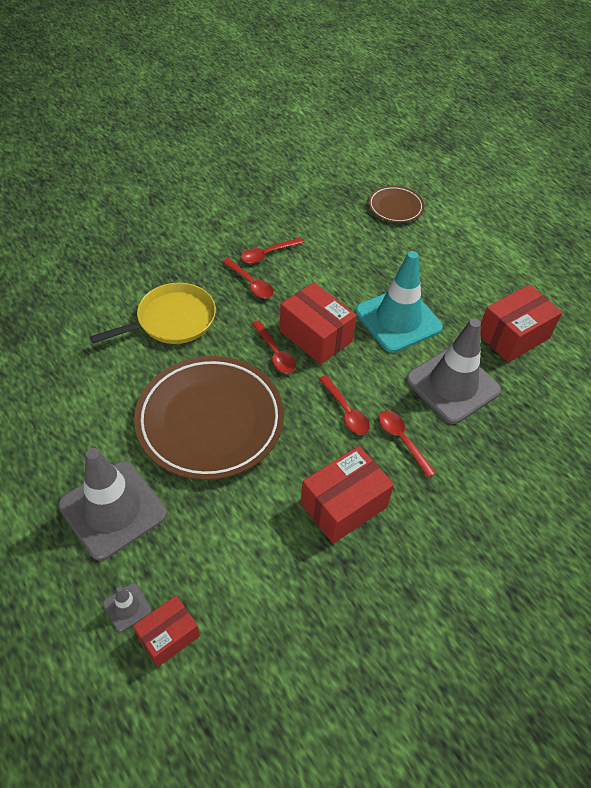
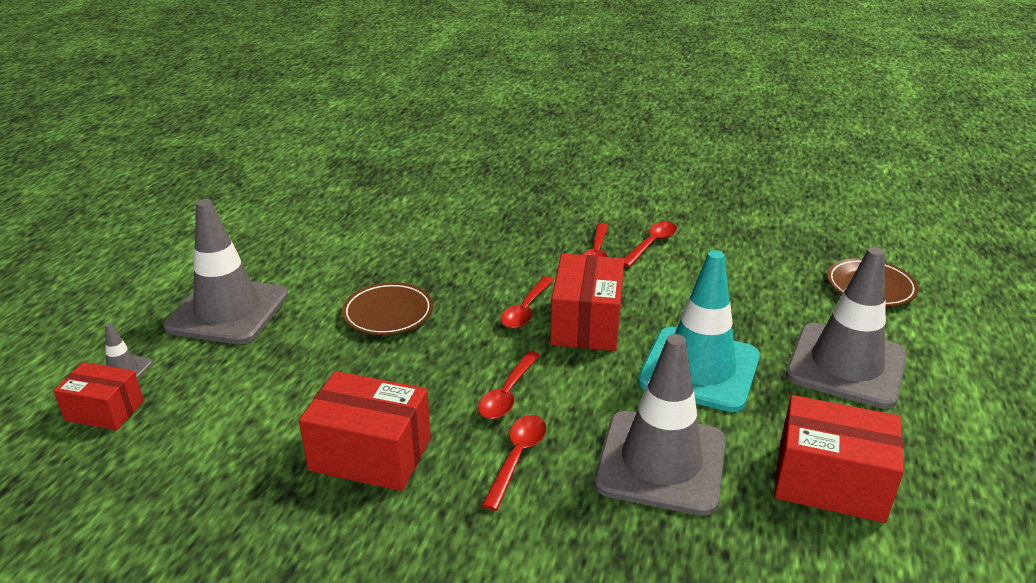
camera: 55 degrees right, 20 degrees down
yellow pan [90,283,216,344] -> none
brown plate [134,356,284,480] -> brown plate [342,282,433,335], size x0.49
red spoon [241,238,304,264] -> red spoon turned 105 degrees clockwise [624,221,677,267]
none -> grey traffic cone [786,247,907,409]

